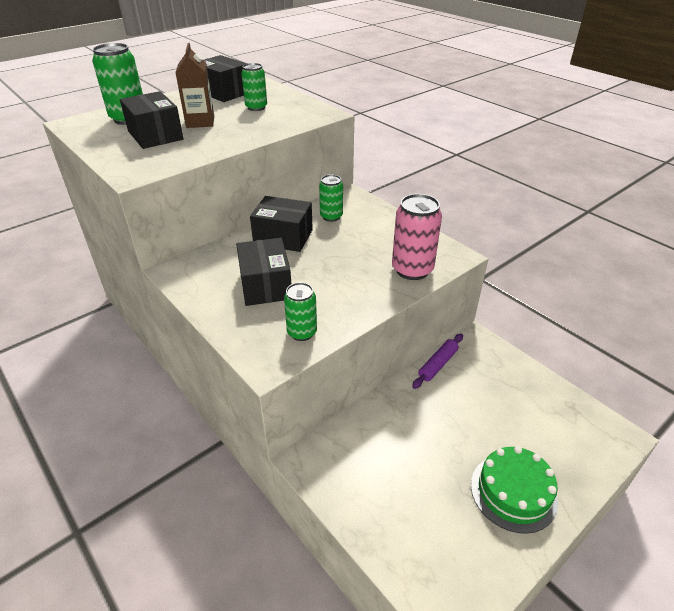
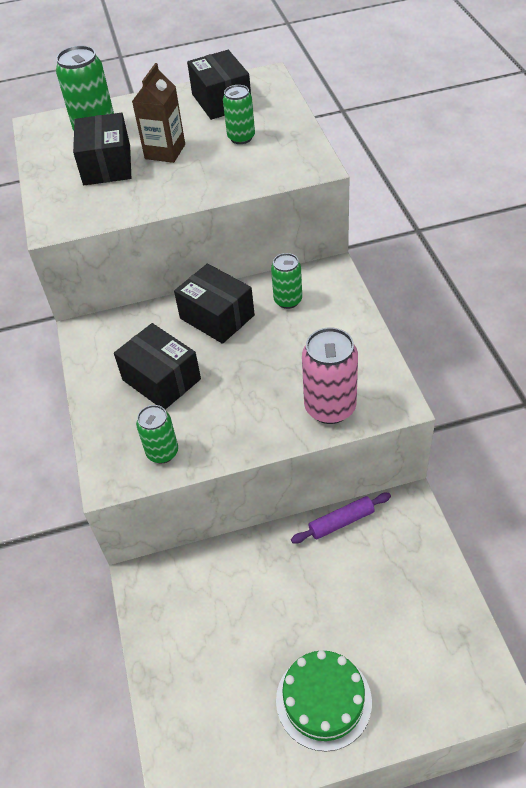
camera: 30 degrees right, 10 degrees up
black box [236,238,291,306] -> black box turned 60 degrees counterclockwise [114,323,201,409]

